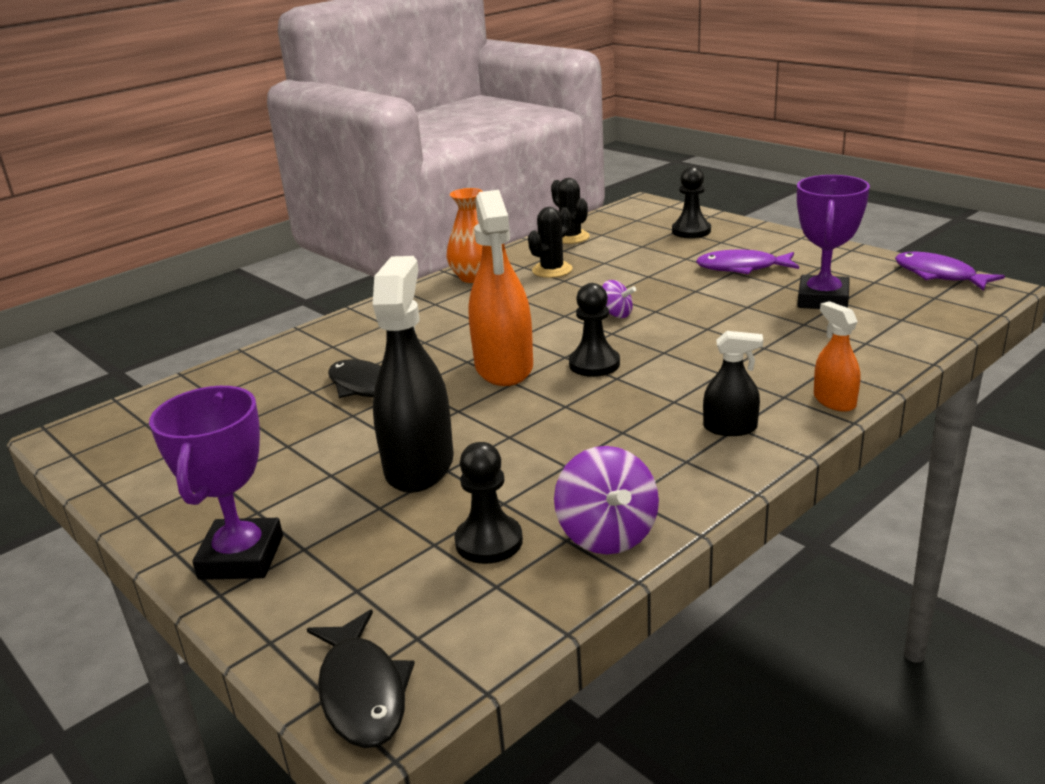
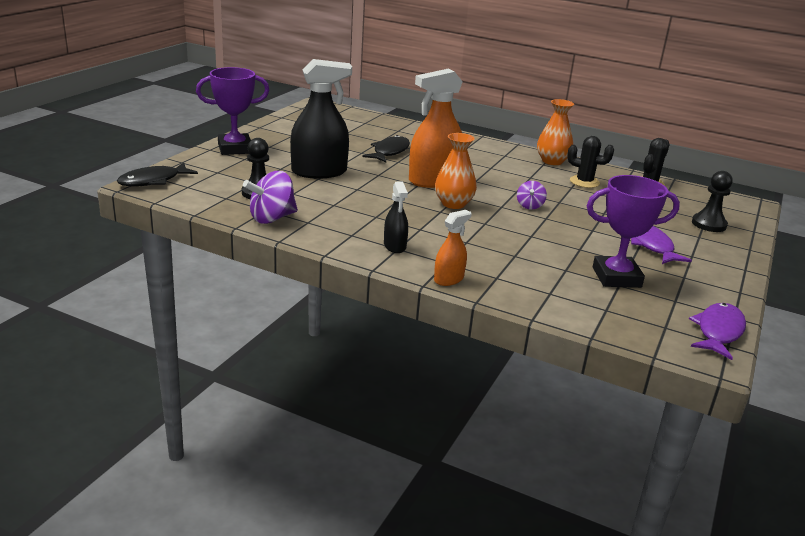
camera: 65 degrees right, 0 degrees up
black pawn [569,283,620,377] -> orange vase [435,133,477,209]

